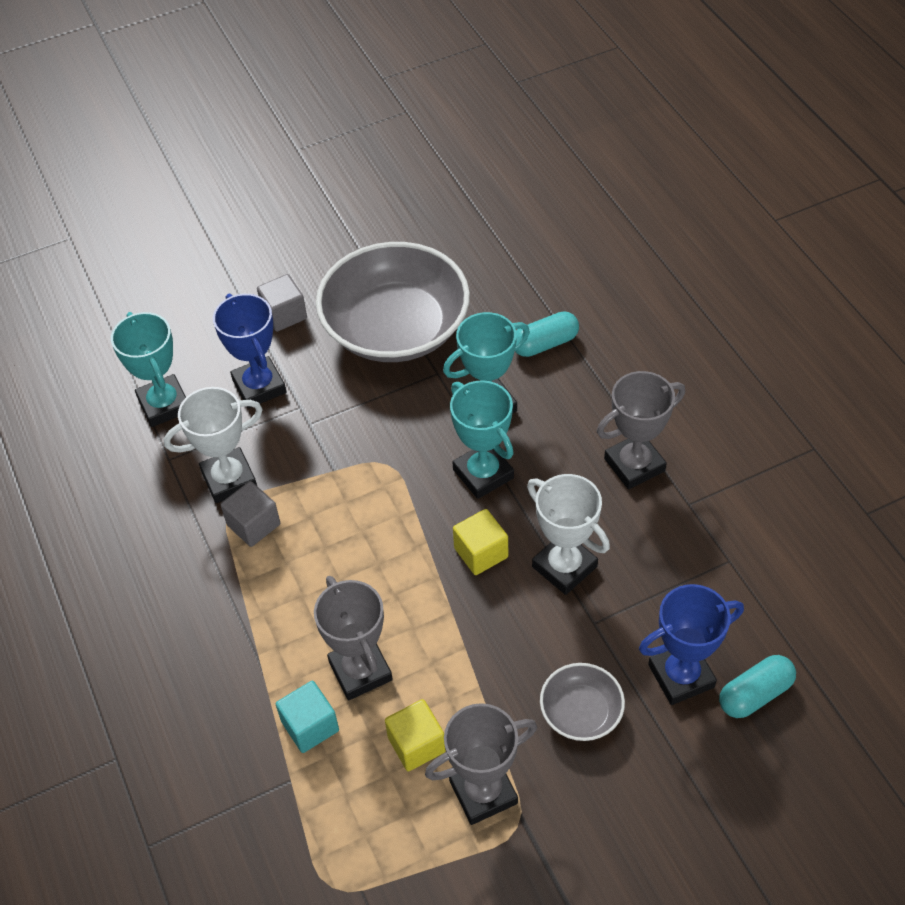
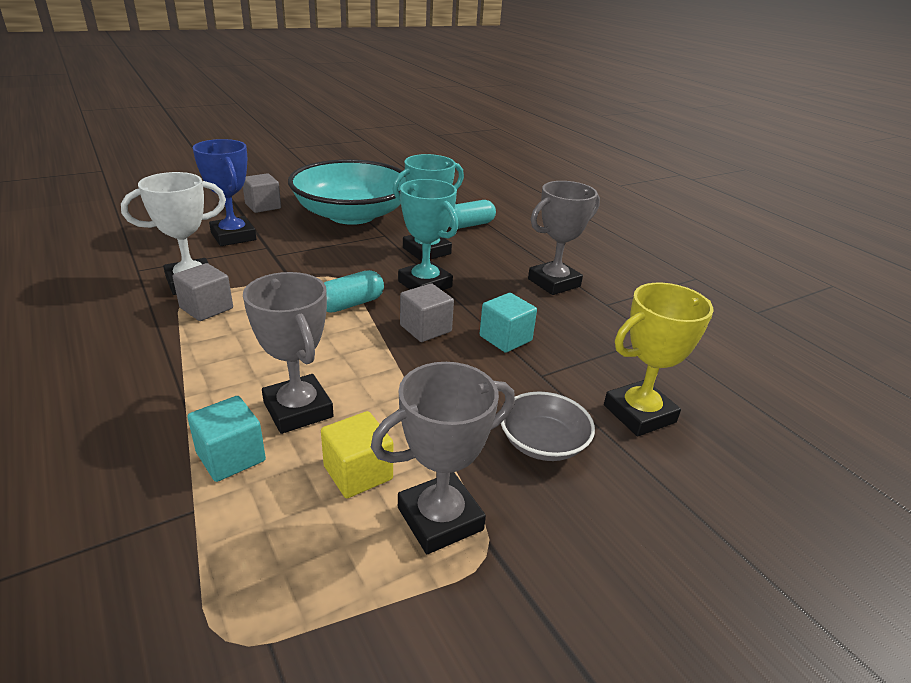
camera: 10 degrees left, 20 degrees down
turquoise trophy [111,312,186,427] -> none
grey bowl [316,242,470,362] -> turquoise bowl [288,159,406,225]
yellow cube [453,509,508,575] -> grey cube [400,283,454,342]
white trophy [527,474,610,595] -> turquoise cube [480,293,537,353]
blue trophy [639,584,744,705] -> yellow trophy [604,283,713,436]
turquoise capsule [719,655,796,718] -> turquoise capsule moved to [324,270,384,313]

